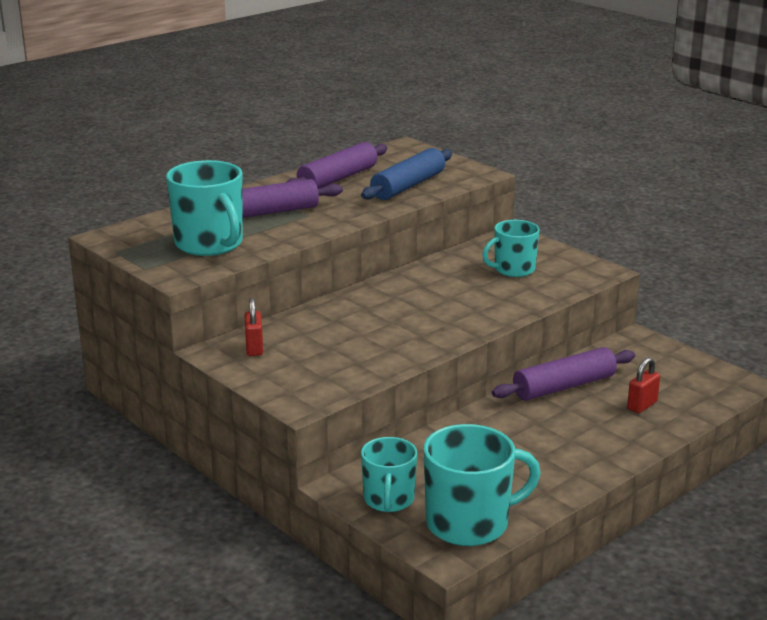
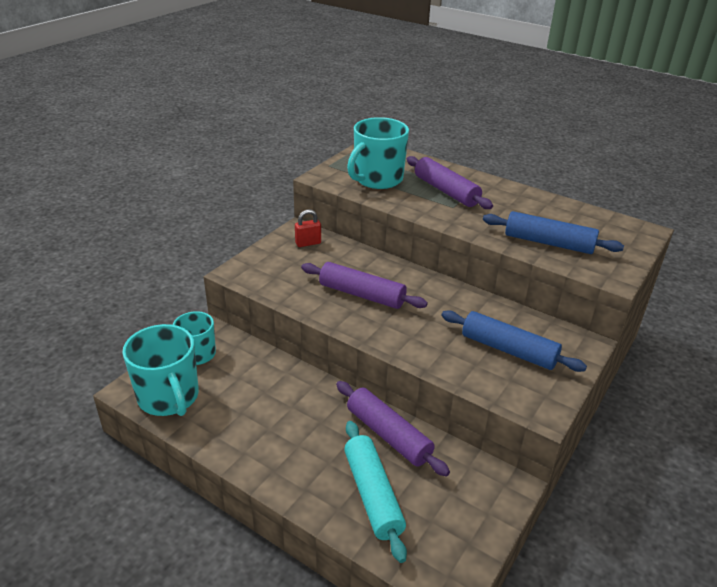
camera: 75 degrees right, 10 degrees up
purple rolling pin [286,142,388,188] -> purple rolling pin moved to [301,262,428,309]
turquoise mug [482,220,539,277] -> blue rolling pin [441,310,587,372]
red padlock [627,357,660,413] -> turquoise rolling pin [344,421,407,563]

